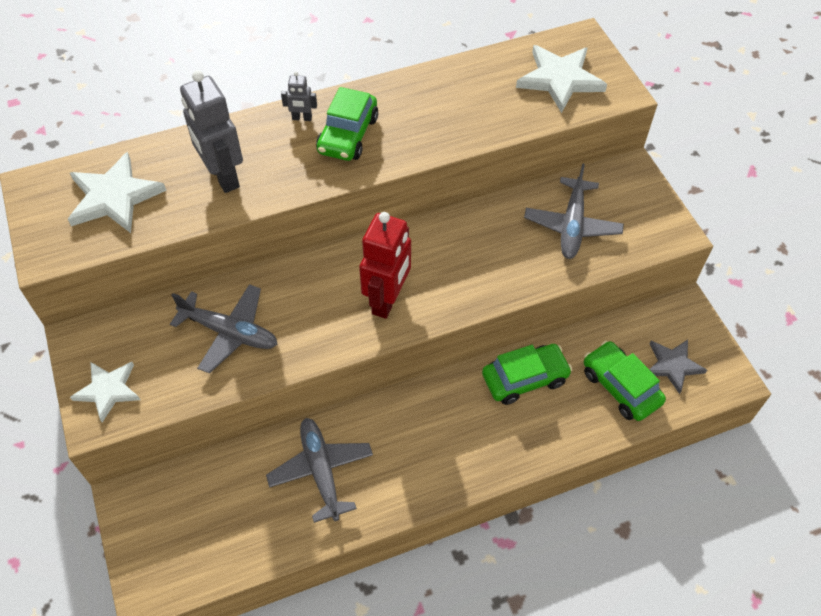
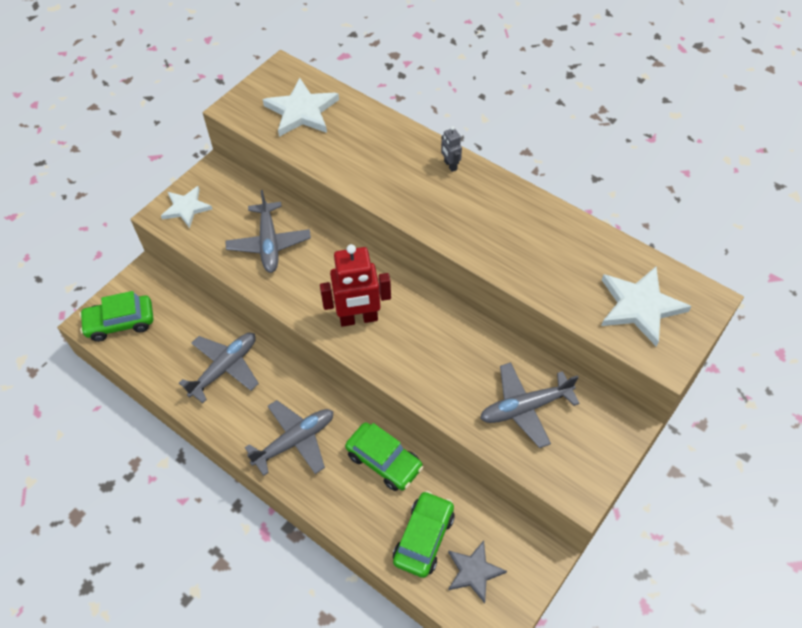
camera: 60 degrees right, 0 degrees up
grey robot [180,70,243,193] -> none
green car [316,87,378,161] -> green car moved to [79,291,153,342]
none -> grey plane [245,400,334,476]

